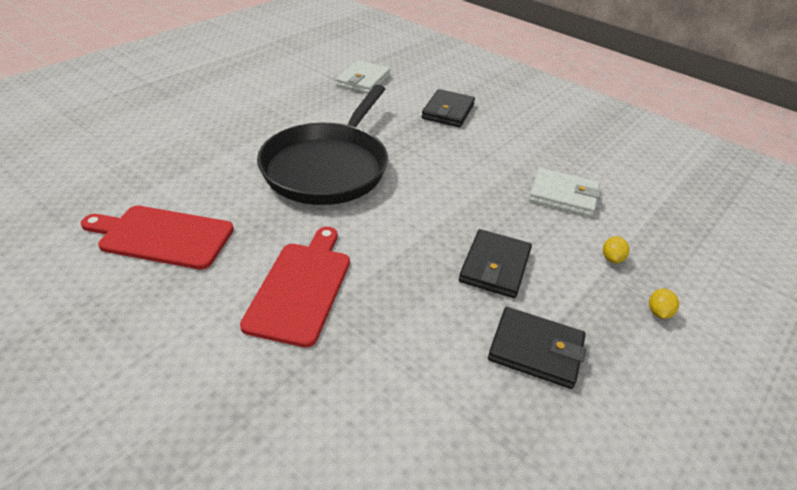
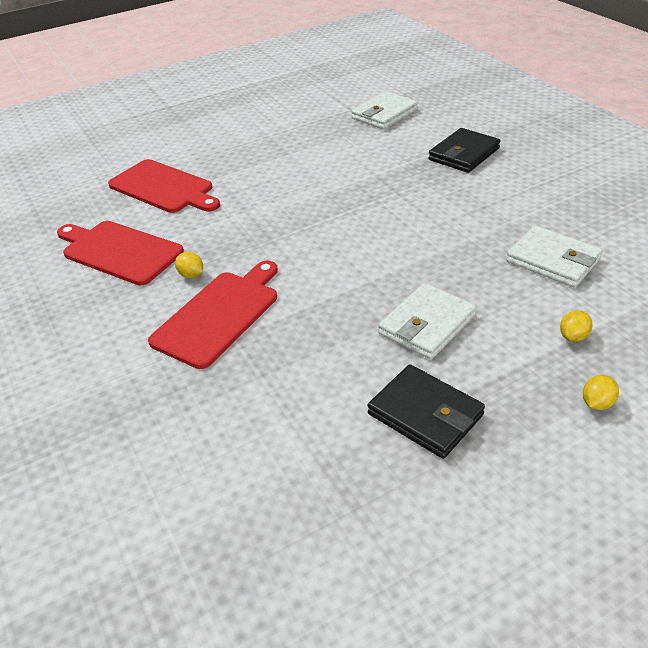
camera: 25 degrees right, 0 degrees up
black pan [257,84,388,205] -> none
black wallet [459,229,532,298] -> white wallet [378,283,476,359]
none -> red cutting board [108,159,220,213]
none -> yellow lemon [175,252,203,278]

